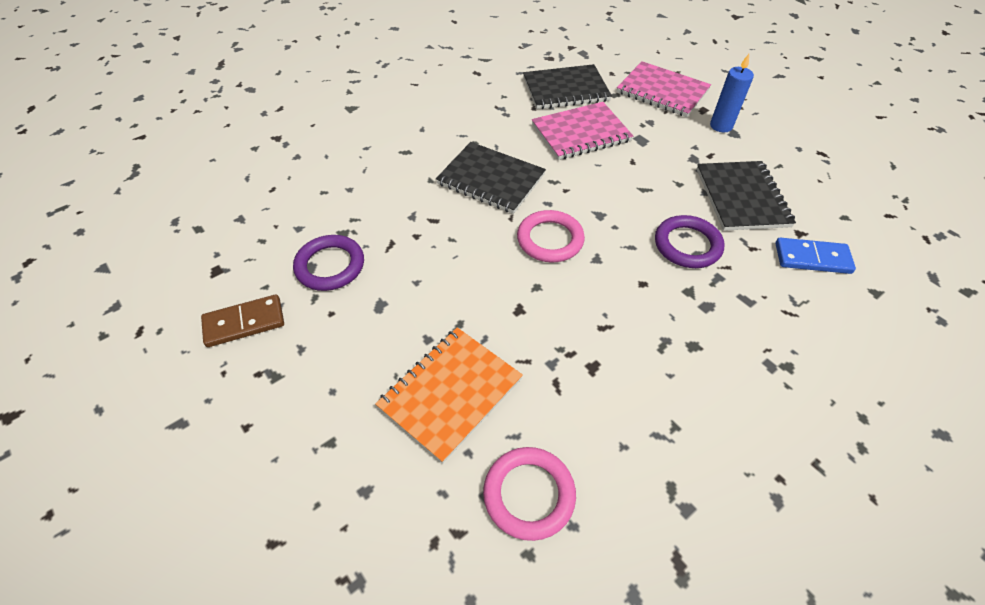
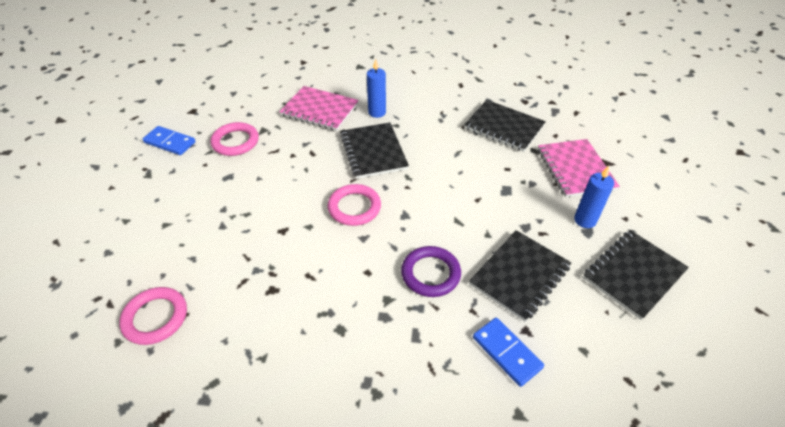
camera: 45 degrees right, 5 degrees down
brown domino [201,294,284,347] -> blue domino [143,126,196,155]
purple ring [293,235,364,291] -> pink ring [210,122,259,156]
orange notebook [375,327,523,463] -> none
pink notebook [532,102,633,160] -> pink notebook moved to [279,86,359,131]
none -> blue candle [367,59,386,118]
none -> black notebook [583,230,689,320]

